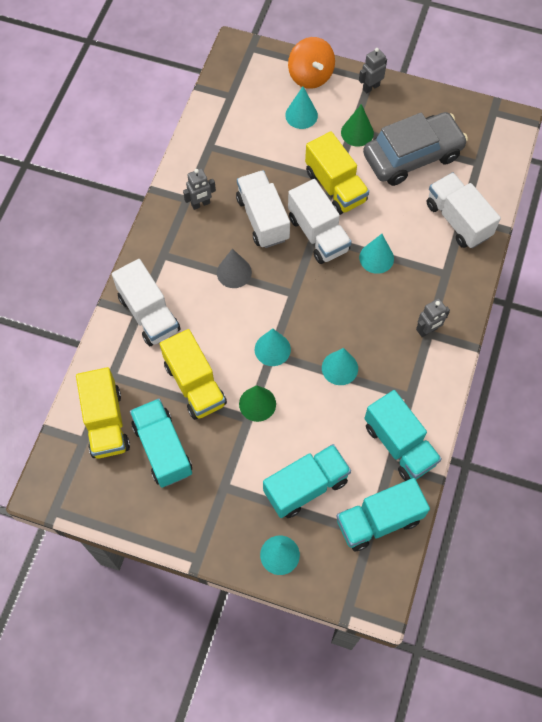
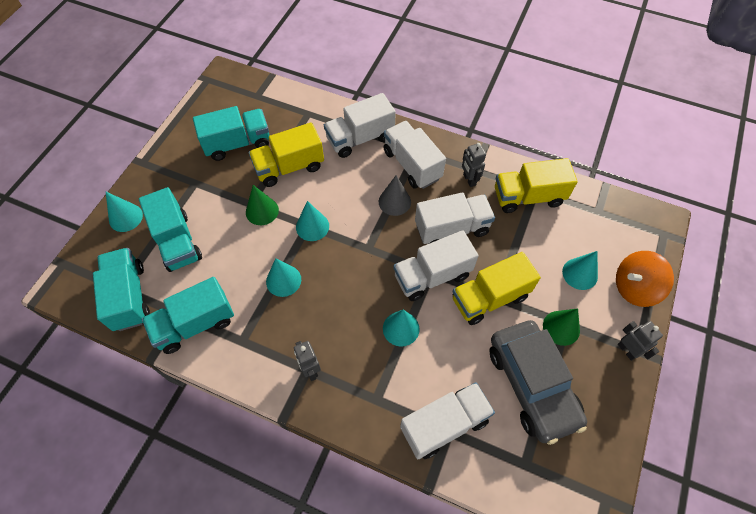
camera: 95 degrees right, 5 degrees down
yellow truck [76,367,130,459] -> yellow truck moved to [495,158,578,213]
none -> white truck [384,121,446,189]

